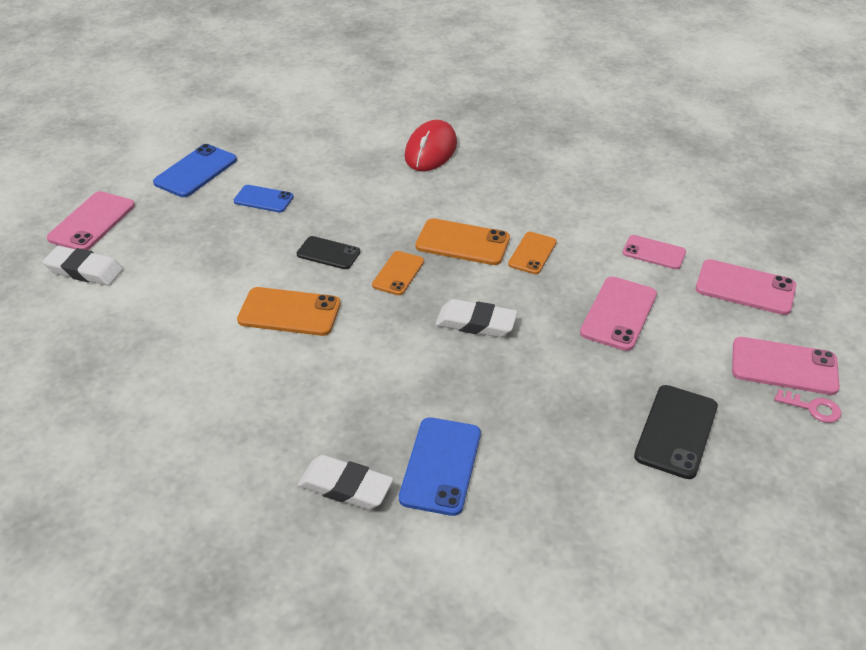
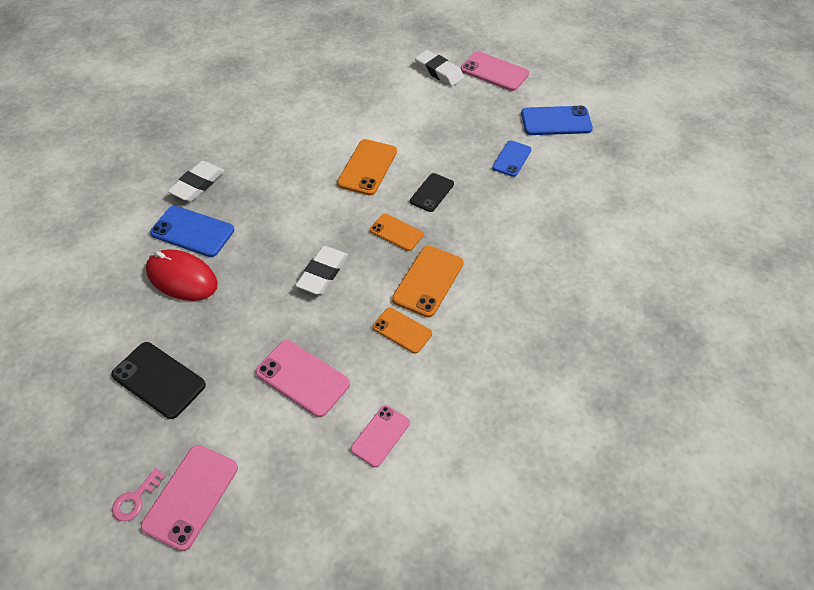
camera: 100 degrees right, 10 degrees up
white eraser [43,246,123,286] -> white eraser turned 75 degrees counterclockwise [415,50,464,86]
blue phone [153,144,237,197] -> blue phone turned 45 degrees counterclockwise [521,106,593,135]
red mouse [405,120,457,171] -> red mouse moved to [146,249,218,301]
pink phone [696,259,796,315] -> none

